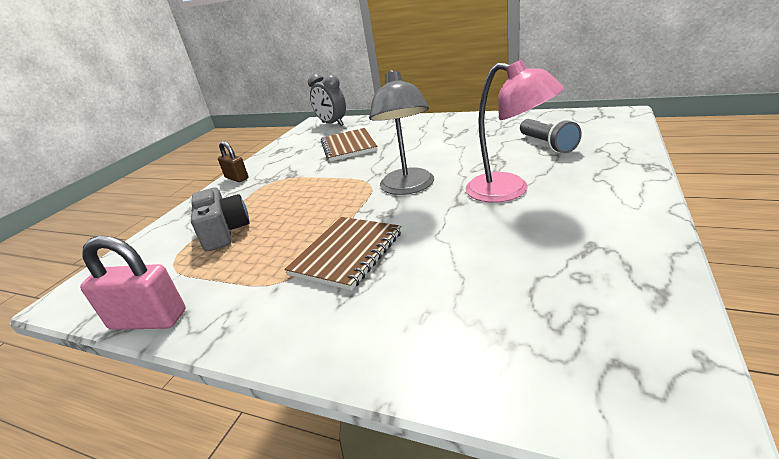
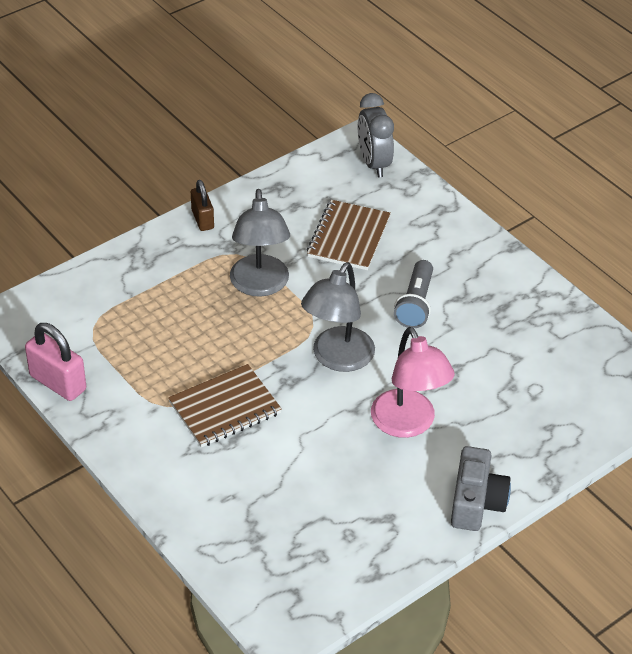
camera: 25 degrees right, 15 degrees up
grey camera [191,187,250,251] -> grey camera moved to [451,446,511,531]
grey flashlight [520,119,582,153] -> grey flashlight moved to [394,260,433,328]
none -> grey lamp [230,189,290,297]

